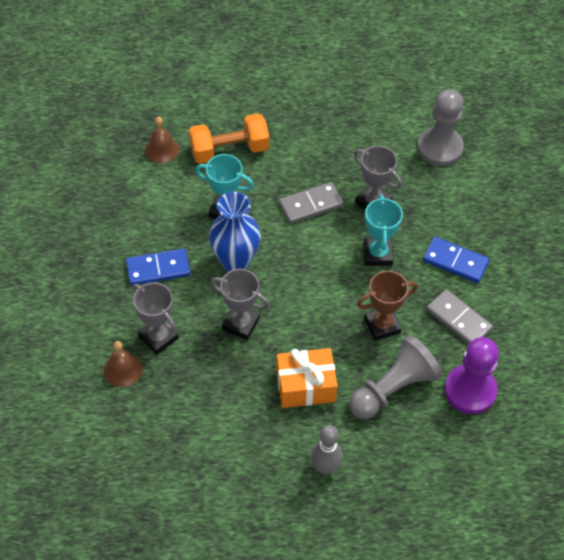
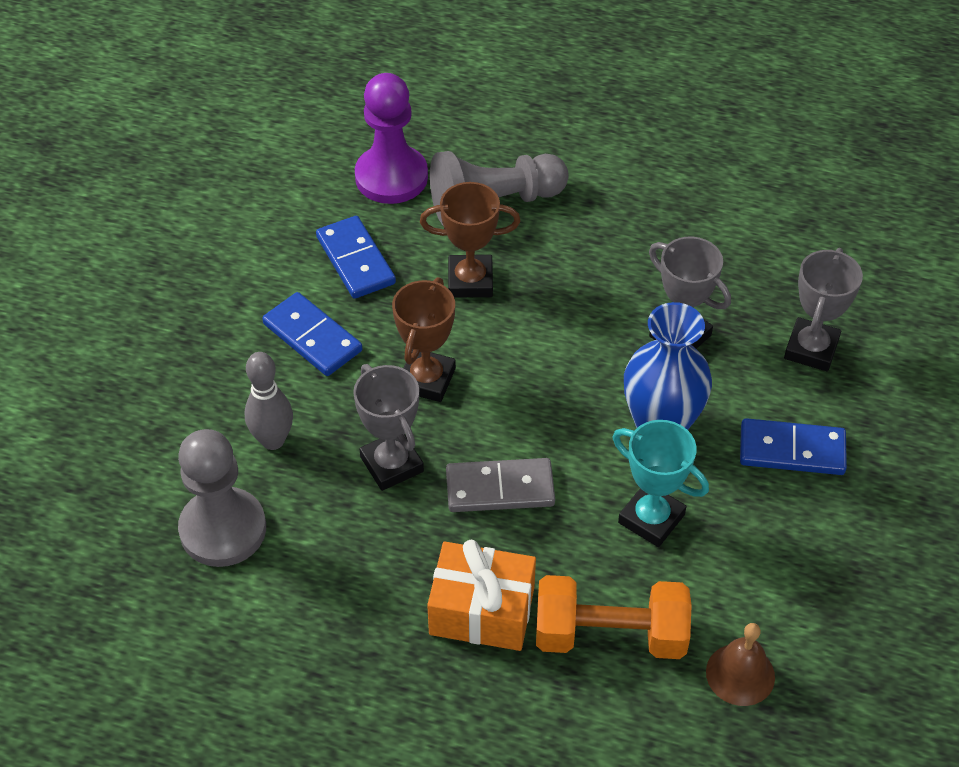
camera: 160 degrees left, 5 degrees down
brown bell [104,341,143,387] -> none
grey trophy [133,282,179,355] -> grey trophy turned 45 degrees clockwise [784,248,863,372]
orange gift [276,348,338,408] -> orange gift moved to [427,540,536,651]
grey bowling pin [311,425,342,475] -> grey bowling pin moved to [245,352,293,450]
turquoise trophy [364,195,403,266] -> brown trophy [392,277,456,402]
grey domino [427,289,493,344] -> blue domino [316,216,396,299]

